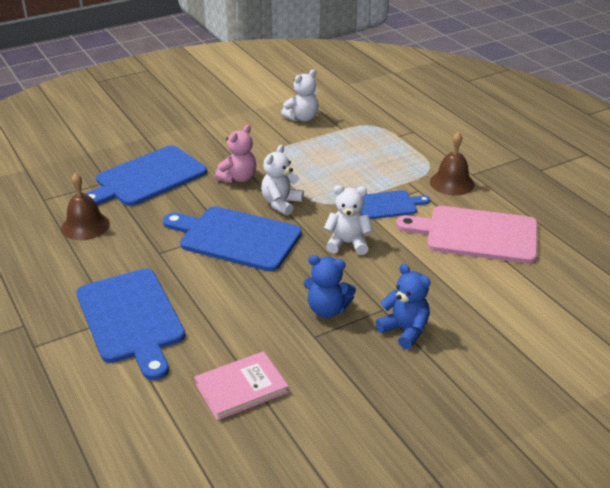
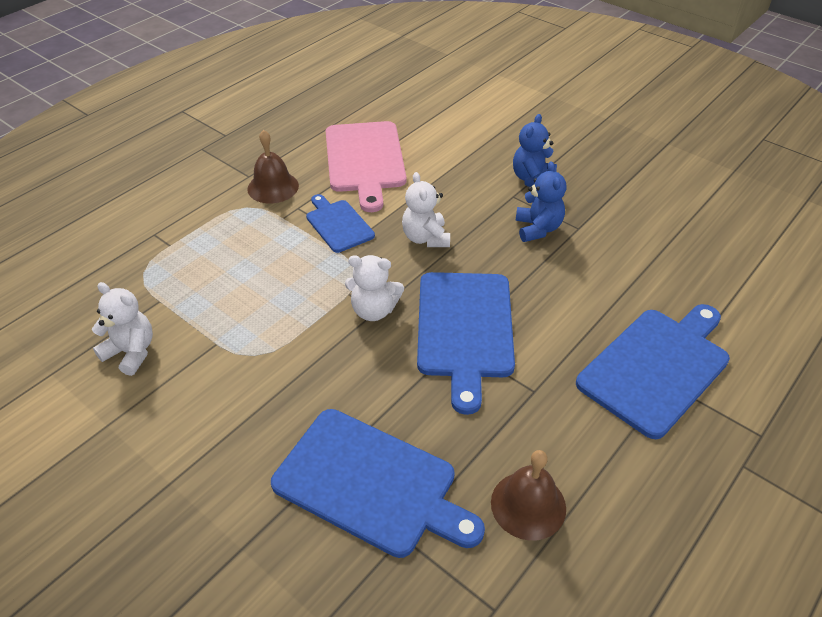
camera: 110 degrees left, 10 degrees up
pink book [194,351,289,421] -> none
pink teddy bear [215,125,257,183] -> none

